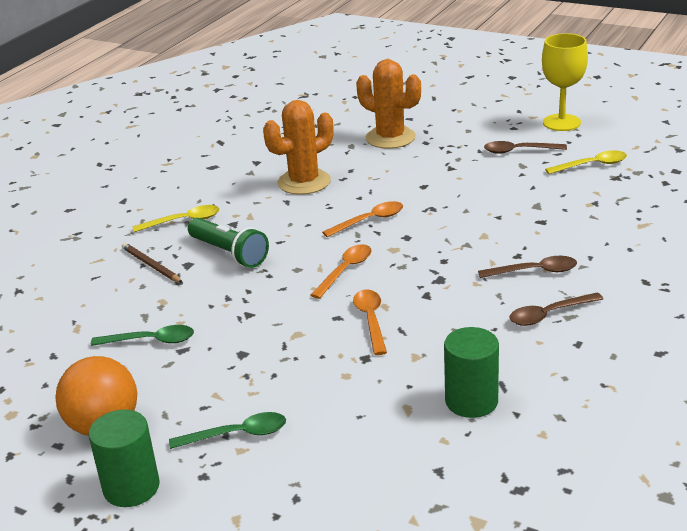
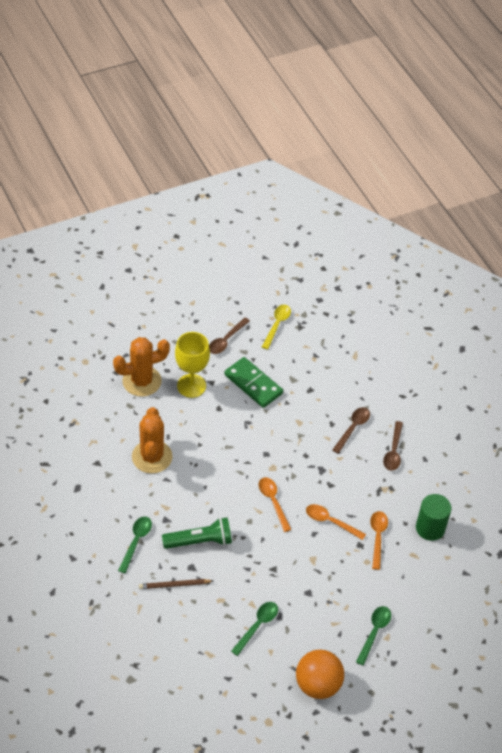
camera: 60 degrees left, 20 degrees up
green cylinder [89,409,160,507] -> none
yellow spoon [132,205,219,232] -> green spoon [118,516,152,573]
orange spoon [322,201,403,237] -> orange spoon moved to [370,511,388,570]
yellow goblet [542,33,588,131] -> yellow goblet moved to [175,332,210,398]
none -> green domino [224,357,283,408]

